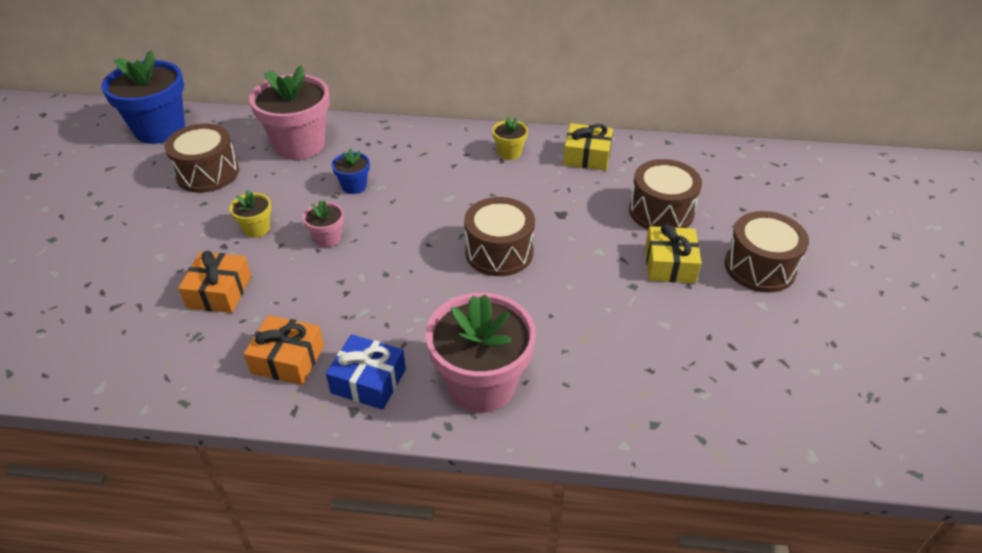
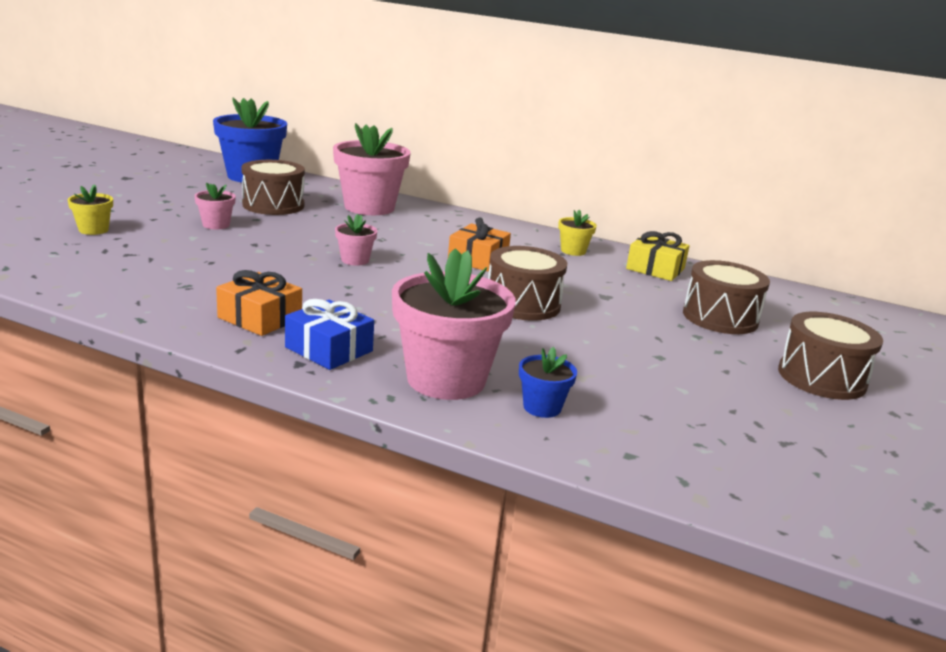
camera: 15 degrees right, 20 degrees down
orange gift [178,250,251,313] -> orange gift moved to [448,218,511,272]
yellow flower pot [229,190,271,238] -> yellow flower pot moved to [67,184,113,235]
blue flower pot [332,148,370,194] -> blue flower pot moved to [519,347,577,418]
yellow gift [645,224,701,283] -> none
none -> pink flower pot [194,182,236,229]

